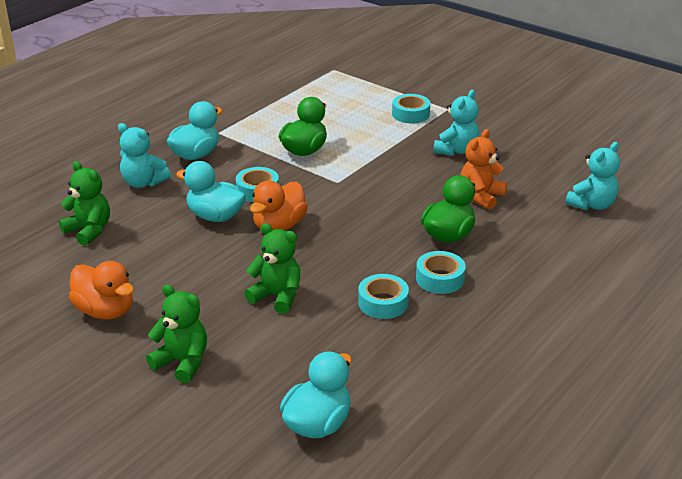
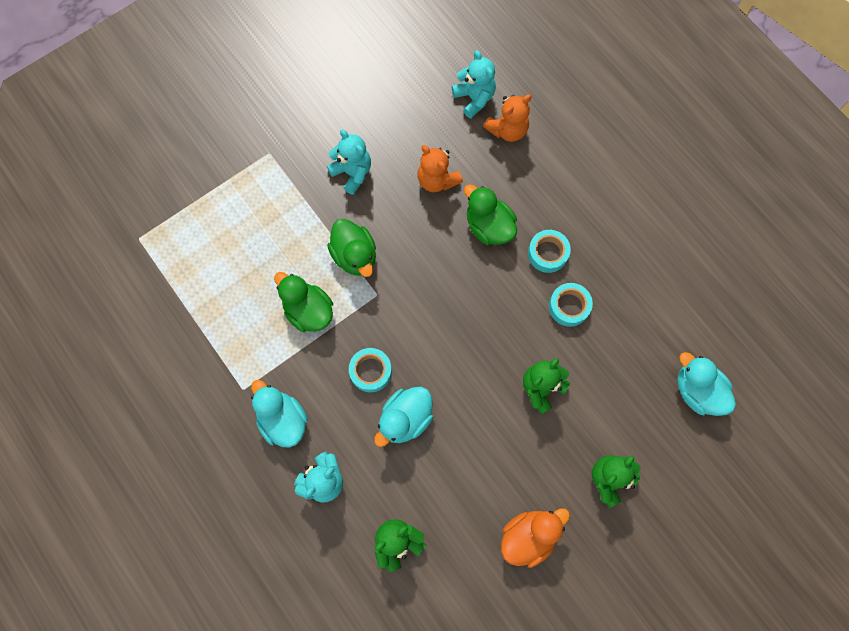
camera: 75 degrees left, 40 degrees up
orange duck [250,180,308,231] -> none
turquoise tape [392,94,430,123] -> none
none -> green duck [327,219,376,277]
none -> orange teddy bear [483,94,532,142]

